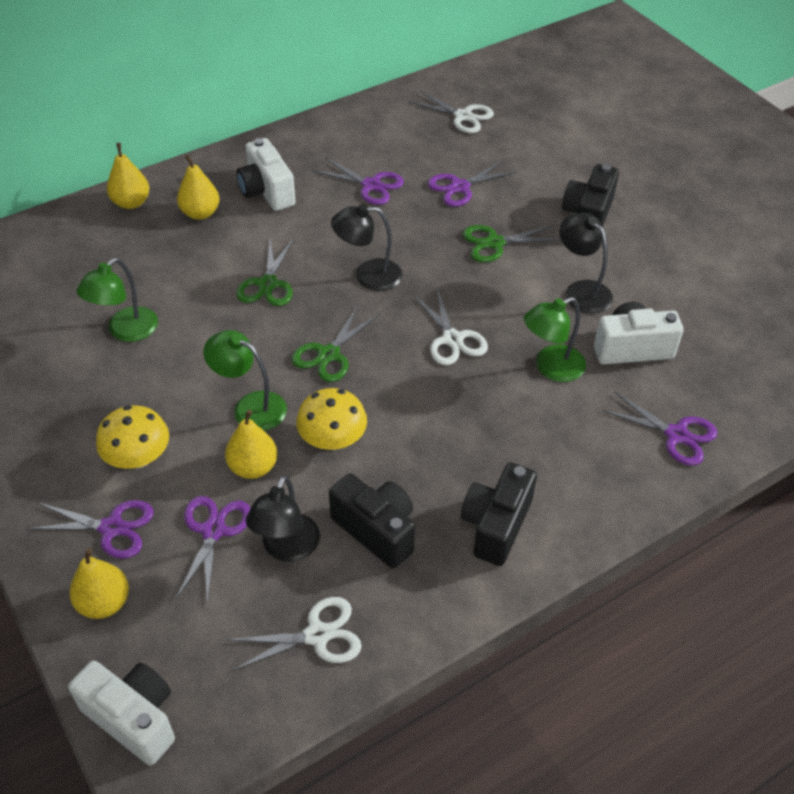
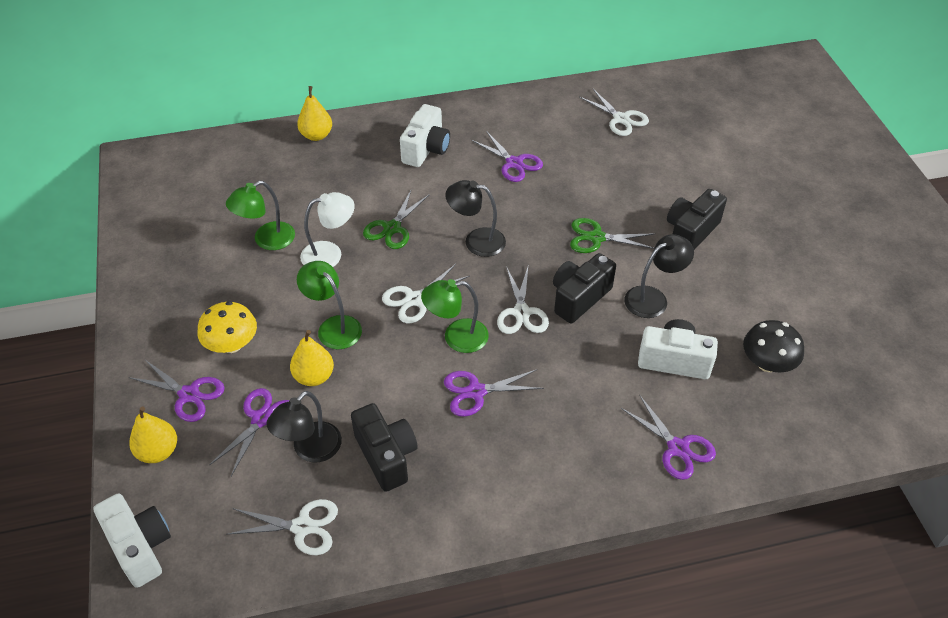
camera: 20 degrees right, 0 degrees up
yellow pear [177,155,220,220] -> none
white camera [236,138,296,211] -> white camera turned 150 degrees counterclockwise [400,104,450,167]
green scissors [292,305,379,382] -> white scissors [382,264,470,323]
yellow mushroom [296,388,367,450] -> none
purple scissors [428,160,517,207] -> purple scissors moved to [444,369,544,417]
black camera [461,463,537,566] -> black camera moved to [553,253,616,324]
green lamp [524,297,586,382] -> green lamp moved to [421,279,489,353]
black lamp [559,213,613,314] -> black lamp turned 75 degrees clockwise [625,234,694,318]
none -> white lamp [300,192,355,267]
none -> black mushroom [743,320,804,373]

